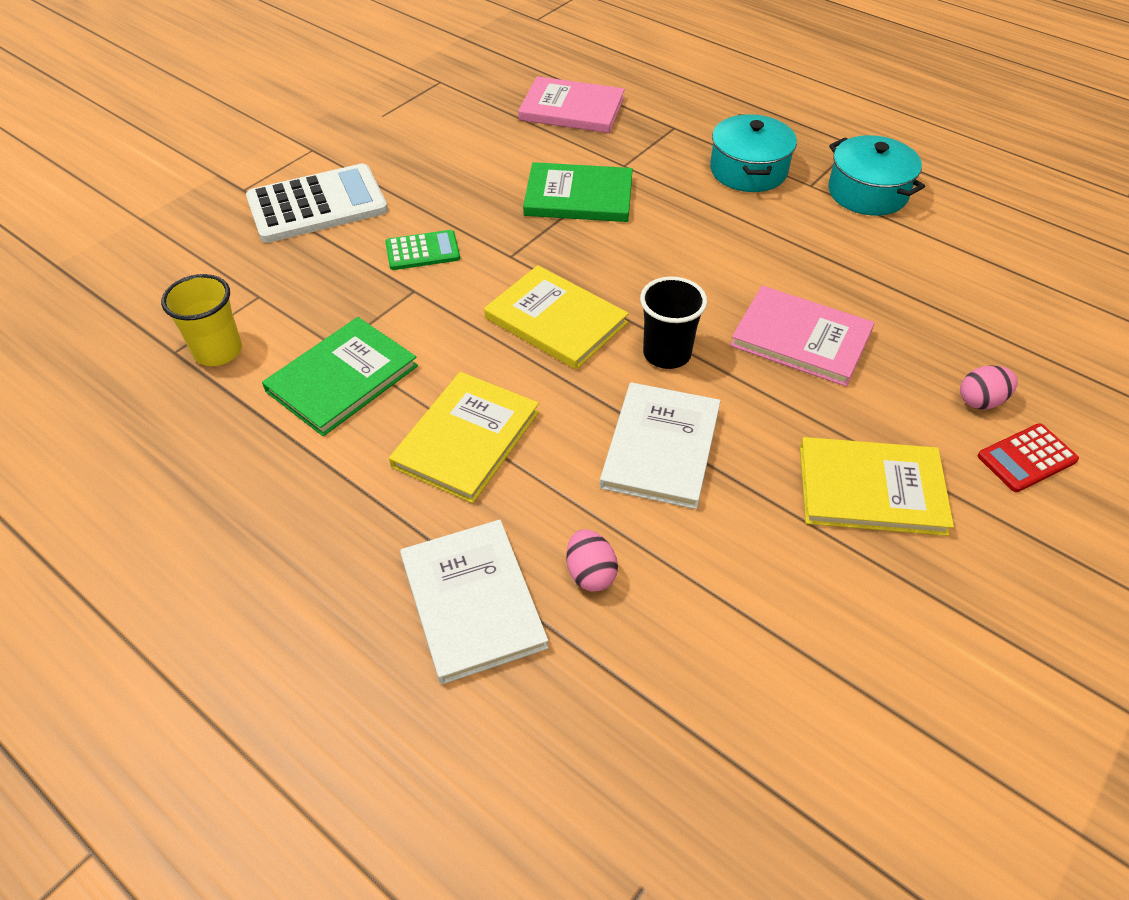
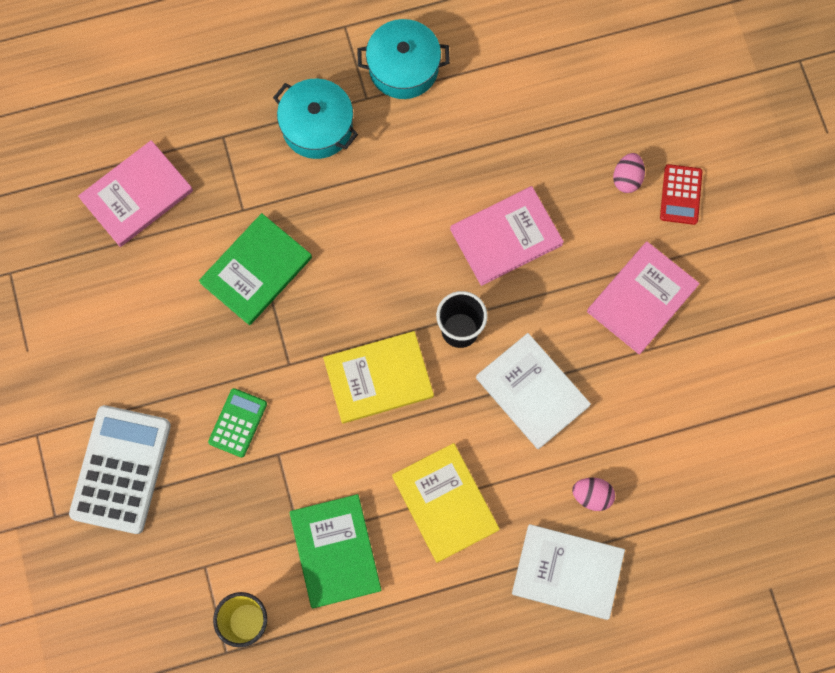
camera: 55 degrees left, 25 degrees up
yellow book [800,437,954,536] -> pink book [587,242,700,355]

